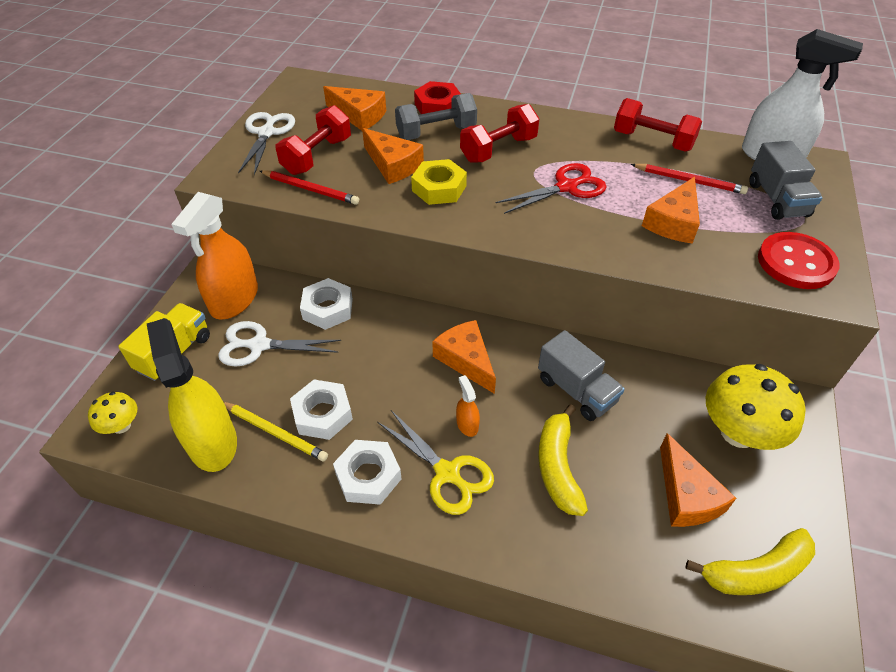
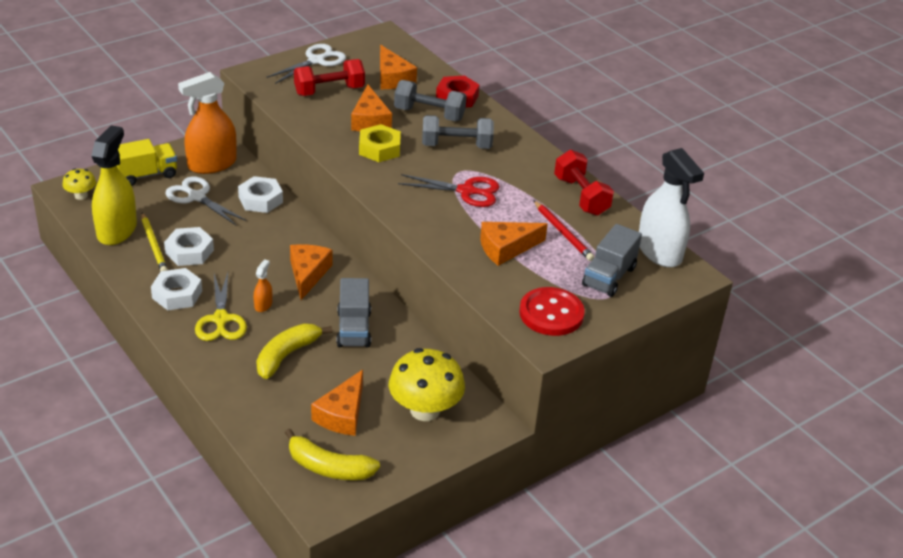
camera: 35 degrees right, 10 degrees down
red pencil [260,170,359,205] -> none
red dumbbell [460,104,539,163] -> grey dumbbell [422,115,494,149]

